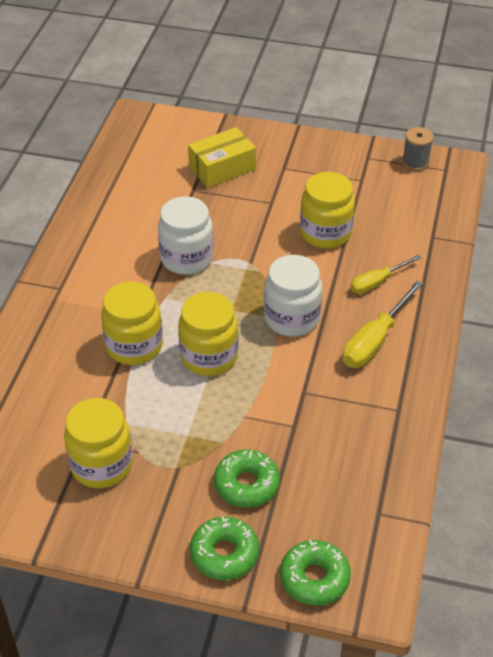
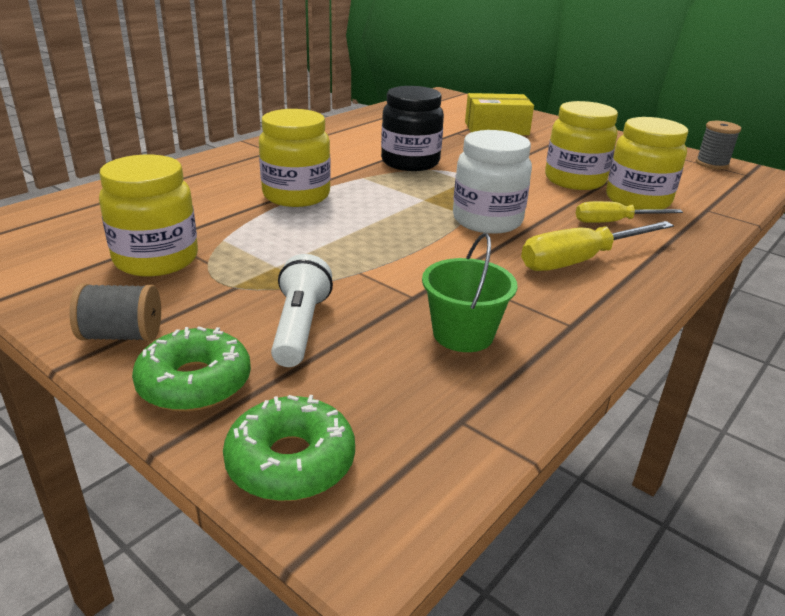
camera: 25 degrees right, 15 degrees down
white jar [158,196,214,275] -> black jar [381,86,444,171]
yellow jar [178,292,239,376] -> yellow jar moved to [606,117,688,210]
green donut [214,449,280,508] -> white flashlight [271,254,333,367]
none -> grey spool [69,283,161,341]
none -> green bucket [422,233,517,352]

